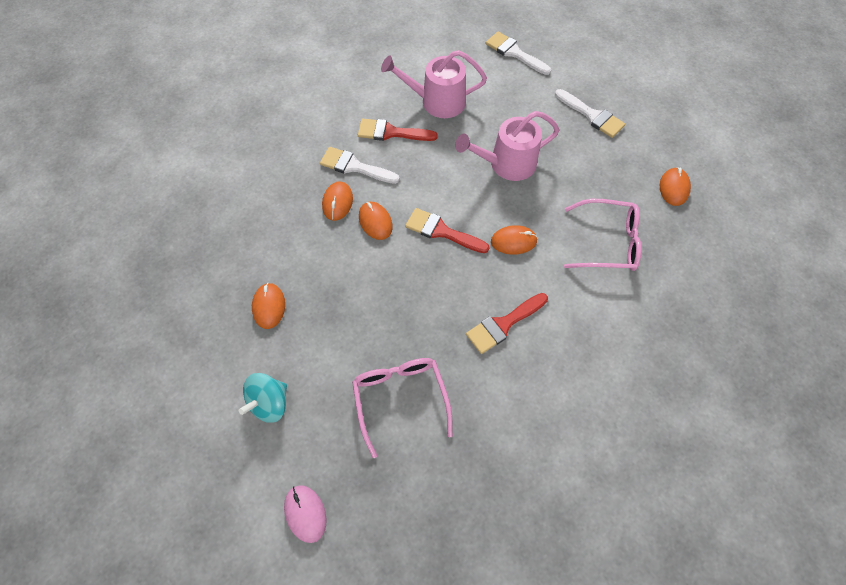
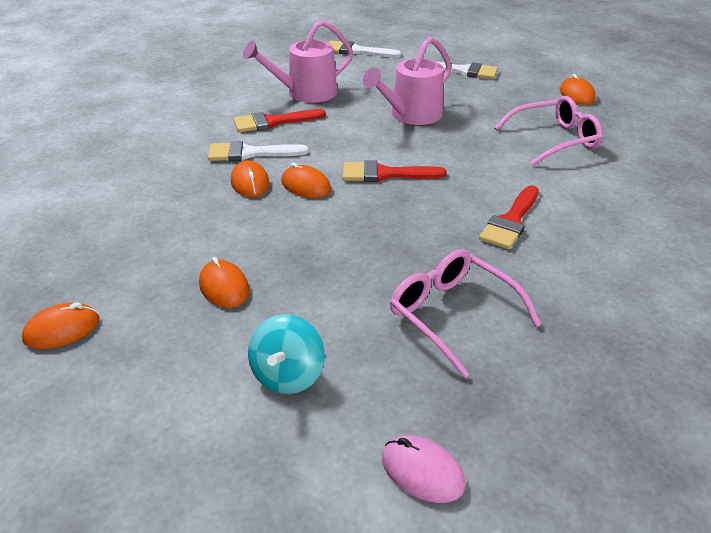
camera: 25 degrees left, 25 degrees down
orange mouse [491,225,538,255] -> orange mouse moved to [22,302,99,349]

